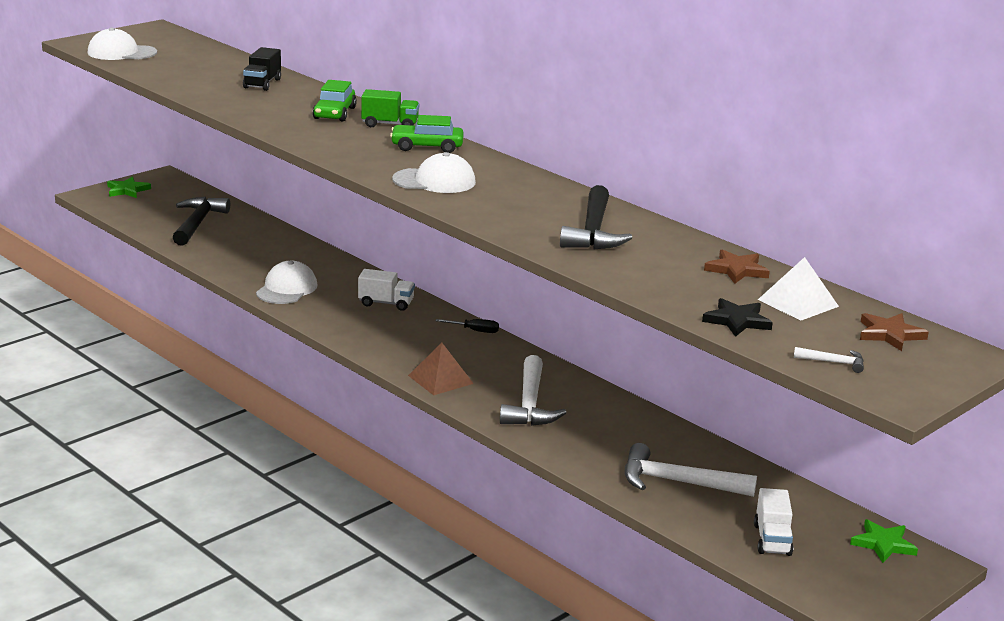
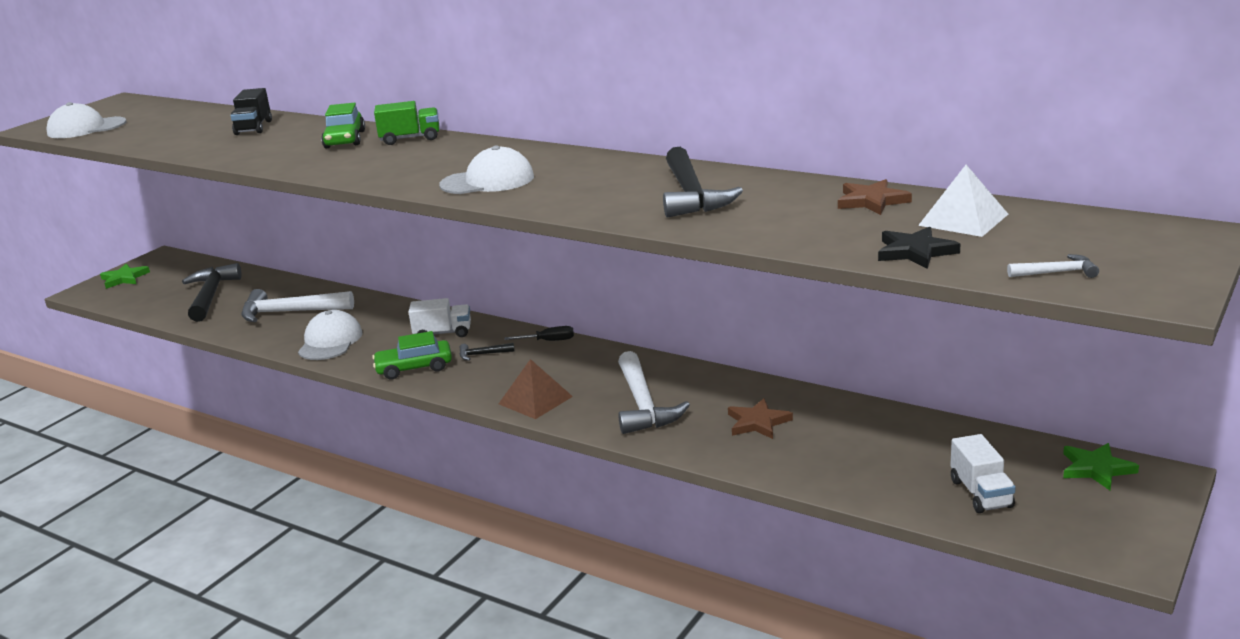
camera: 10 degrees left, 0 degrees up
green car [390,115,464,153] -> green car moved to [372,331,452,379]
white hammer [625,443,757,497] -> white hammer moved to [241,289,354,322]
brown star [860,313,929,351] -> brown star moved to [728,398,793,439]
none -> black hammer [460,343,514,361]

